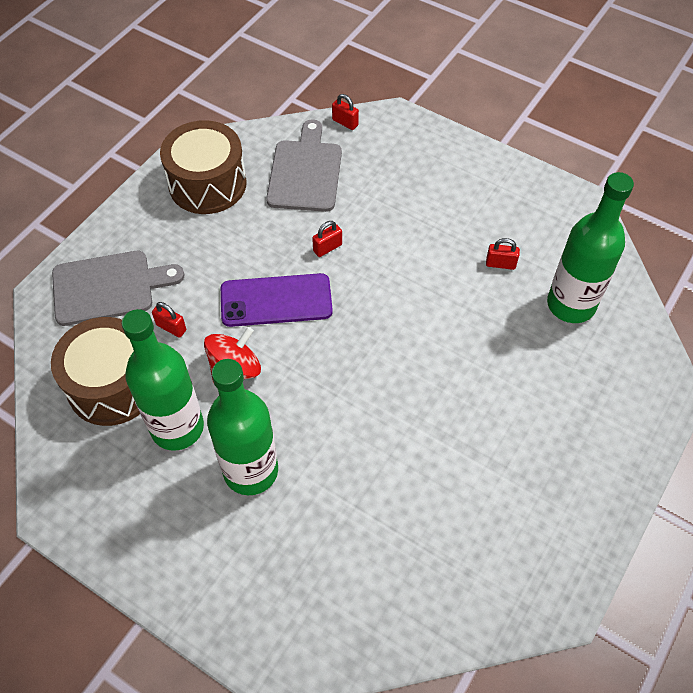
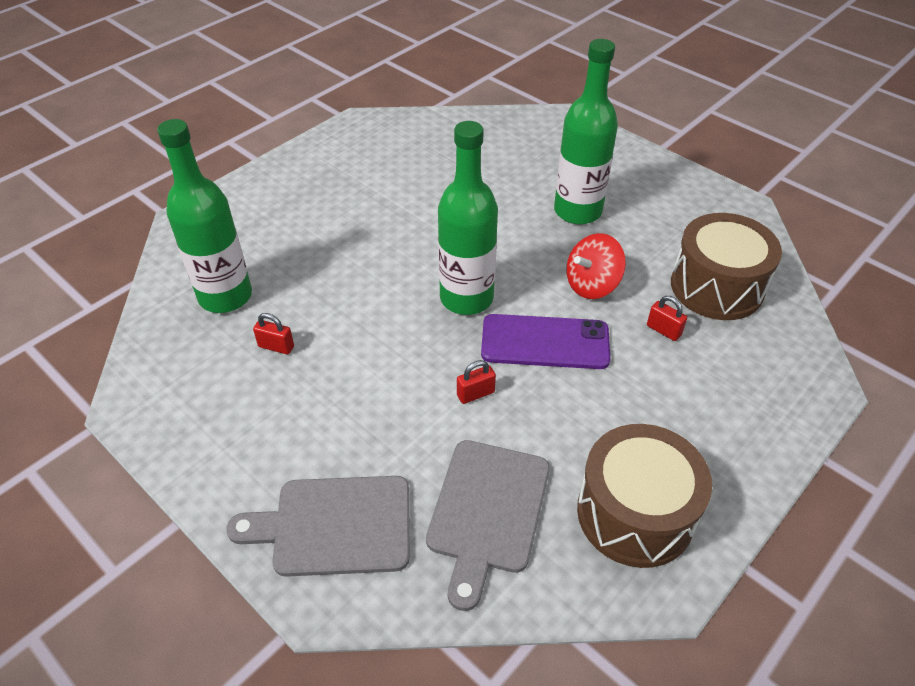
camera: 170 degrees left, 10 degrees down
grey cutting board [52,251,184,326] -> grey cutting board moved to [226,476,410,577]
green bottle [122,309,204,451] -> green bottle moved to [438,121,498,315]
red padlock [332,94,359,130] -> none

